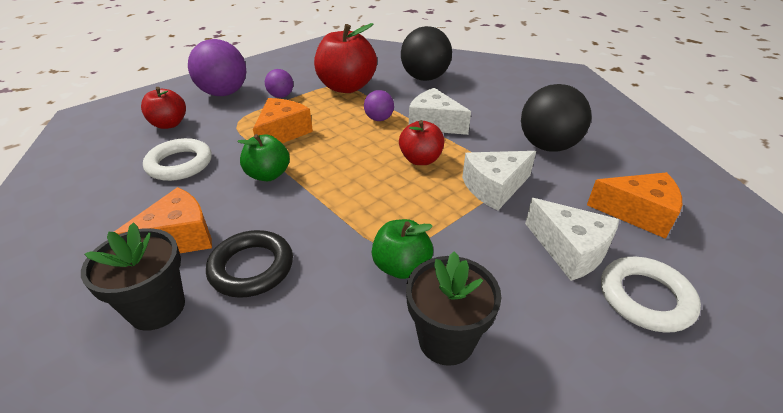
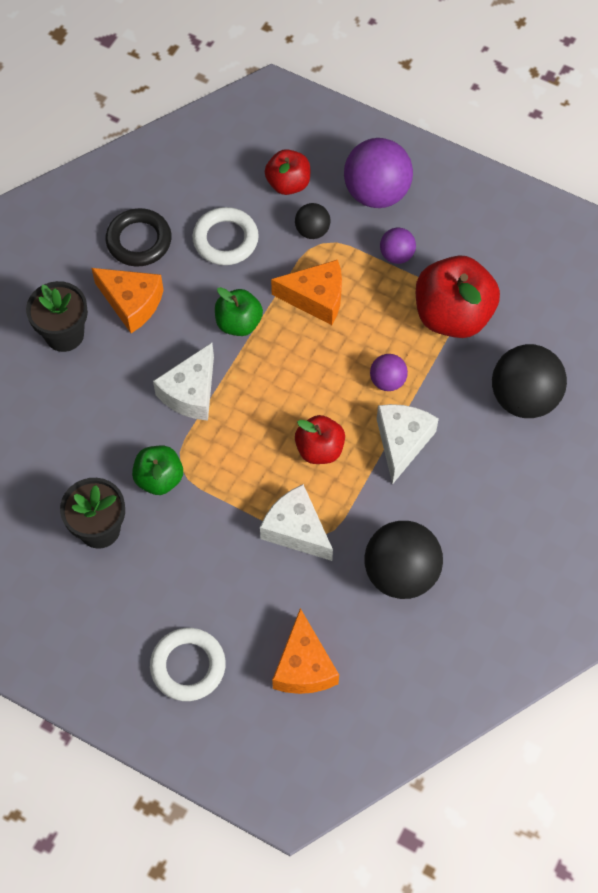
camera: 70 degrees right, 25 degrees up
black ring [206,230,293,298] -> black ring moved to [105,208,171,267]
white cheese [525,198,619,281] -> white cheese moved to [153,343,214,421]
none -> black ball [295,203,331,239]

